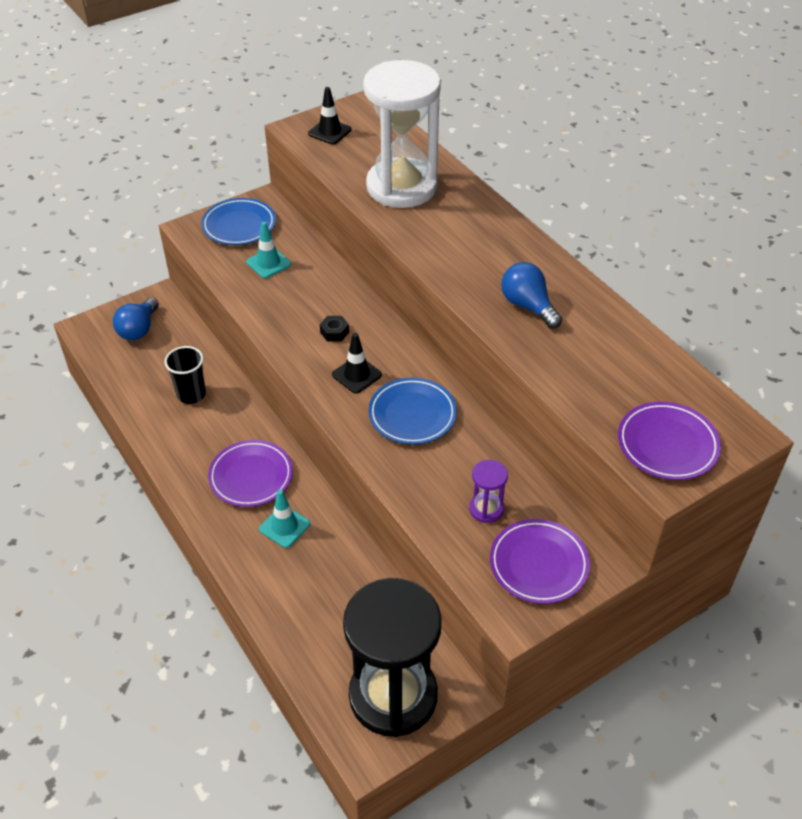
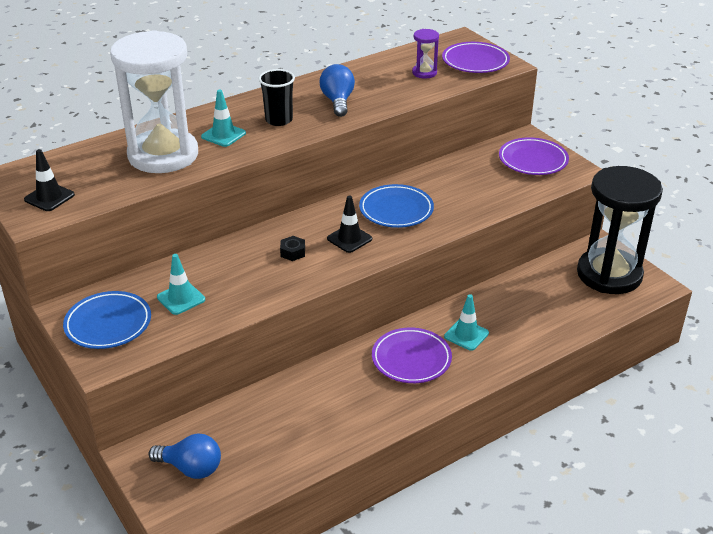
camera: 90 degrees left, 10 degrees down
black cup [164,346,206,404] -> black cup moved to [259,69,295,126]
purple hourglass [469,460,508,523] -> purple hourglass moved to [412,29,439,79]
blue light bulb [501,262,562,329] -> blue light bulb turned 120 degrees clockwise [320,64,355,117]
none -> turquoise traffic cone [201,90,246,147]

